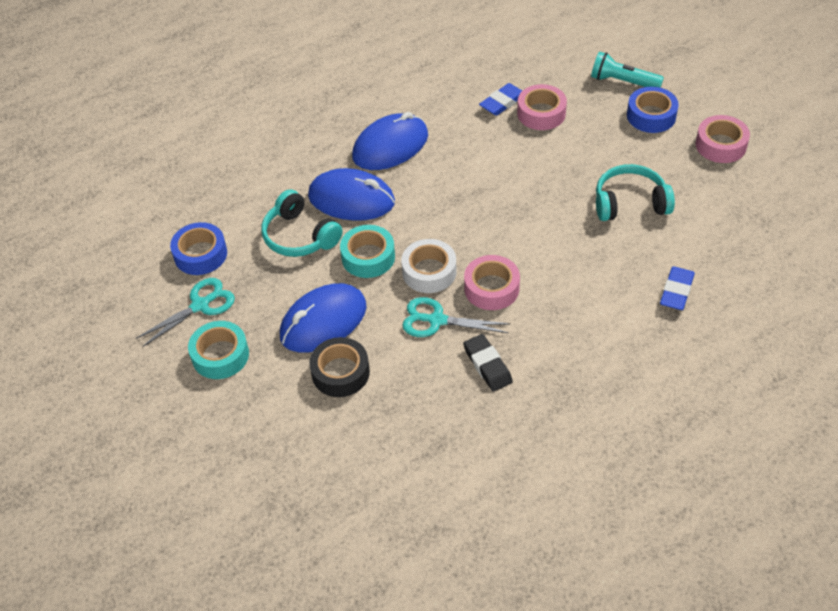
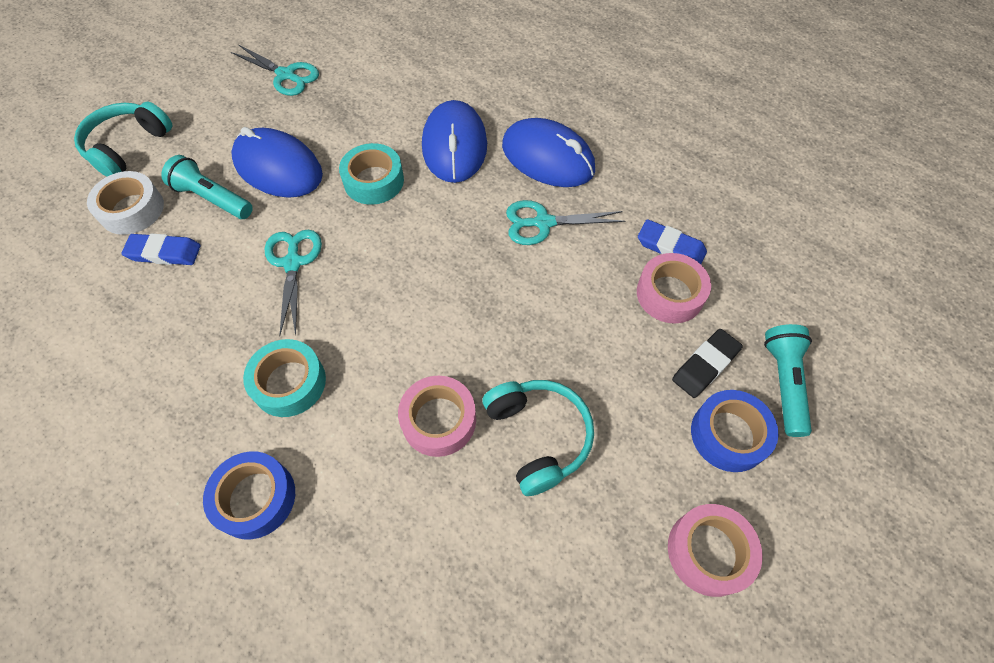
camera: 70 degrees right, 10 degrees up
blue tape [170,222,227,275] -> blue tape moved to [203,451,295,540]
turquoise tape [188,321,249,379] -> turquoise tape moved to [243,339,326,417]
turquoise headphones [261,189,343,257] -> turquoise headphones moved to [74,102,173,177]
black tape [309,337,370,397] -> turquoise flashlight [161,155,253,219]
white tape [401,239,456,293] -> white tape moved to [87,171,164,235]
black eraser [463,334,513,392] -> black eraser moved to [672,329,743,398]
pink tape [464,255,520,310] -> pink tape moved to [398,376,476,457]
blue eraser [660,266,695,310] -> blue eraser moved to [121,233,201,265]
none -> turquoise scissors [506,200,625,245]

